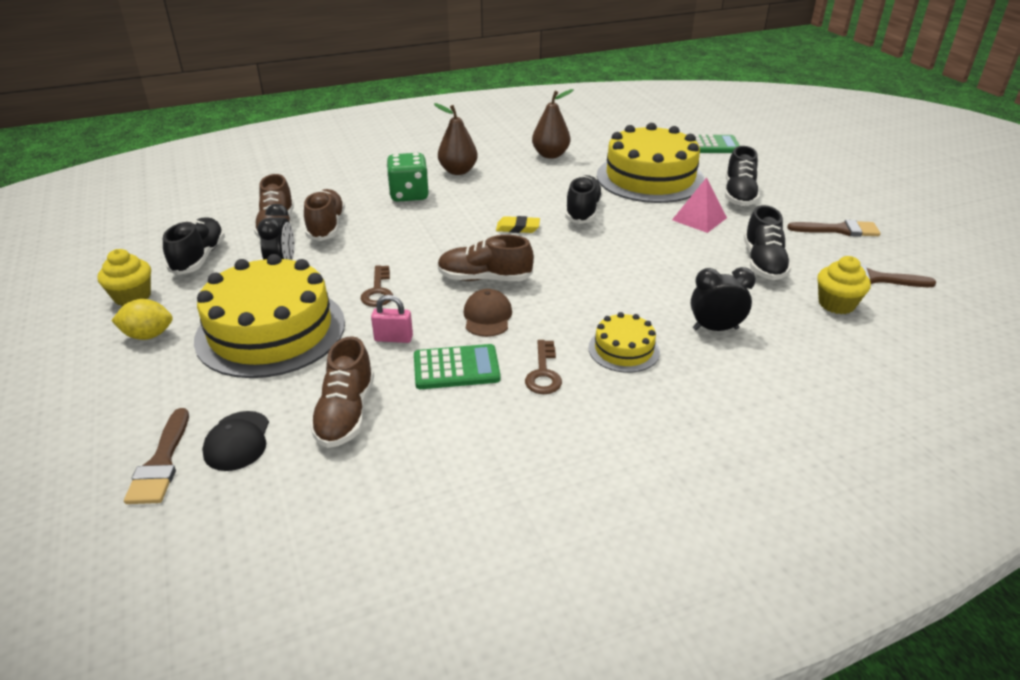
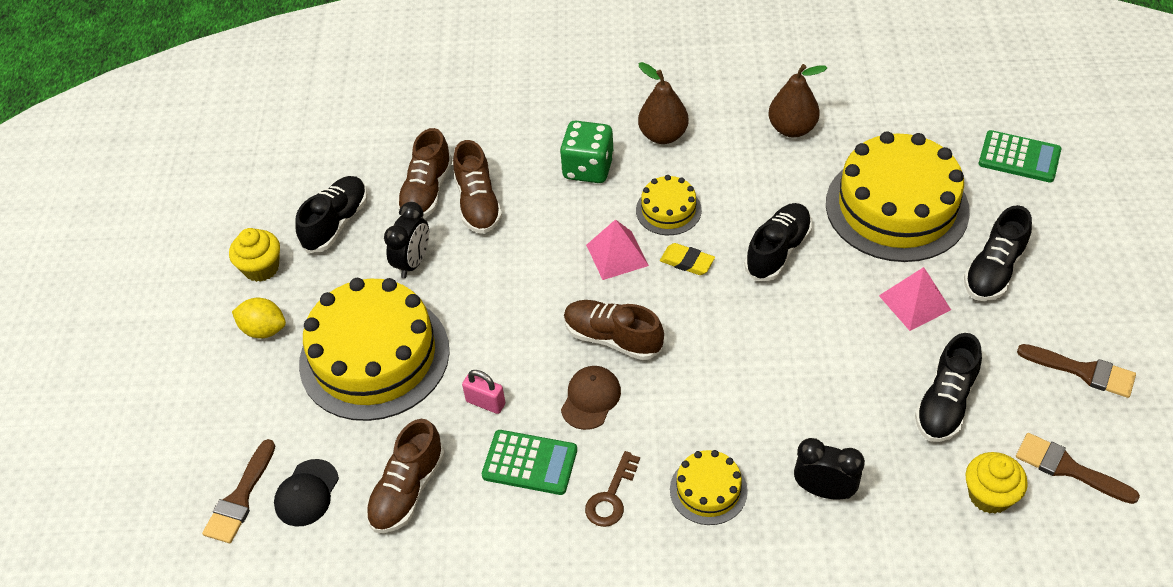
camera: 25 degrees right, 15 degrees up
brown shoe [304,189,345,241] -> brown shoe turned 150 degrees clockwise [453,140,502,234]
brown key [361,265,393,307] -> none
none -> pink pyramid [586,219,649,280]
none -> yellow cake [636,175,702,235]

